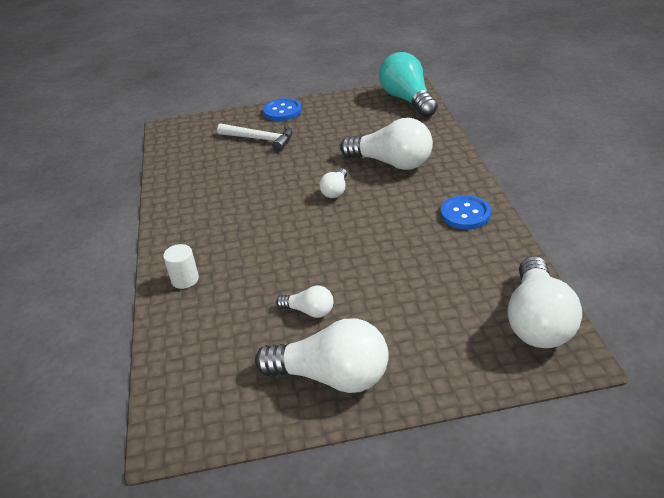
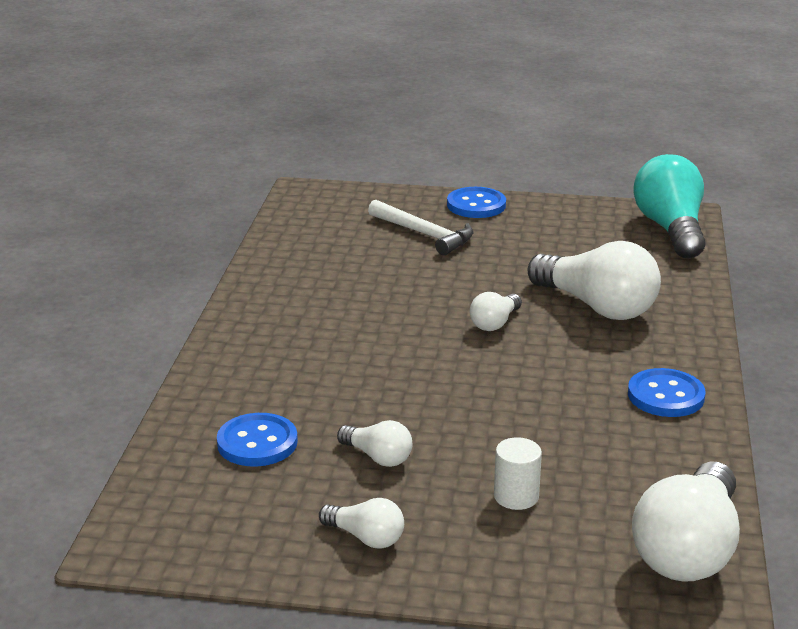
camera: 15 degrees right, 10 degrees down
white cylinder [163,244,199,289] -> white cylinder moved to [494,437,542,510]
white light bulb [255,318,389,393] -> white light bulb [319,498,404,549], size x0.49
none -> blue button [217,413,298,467]

